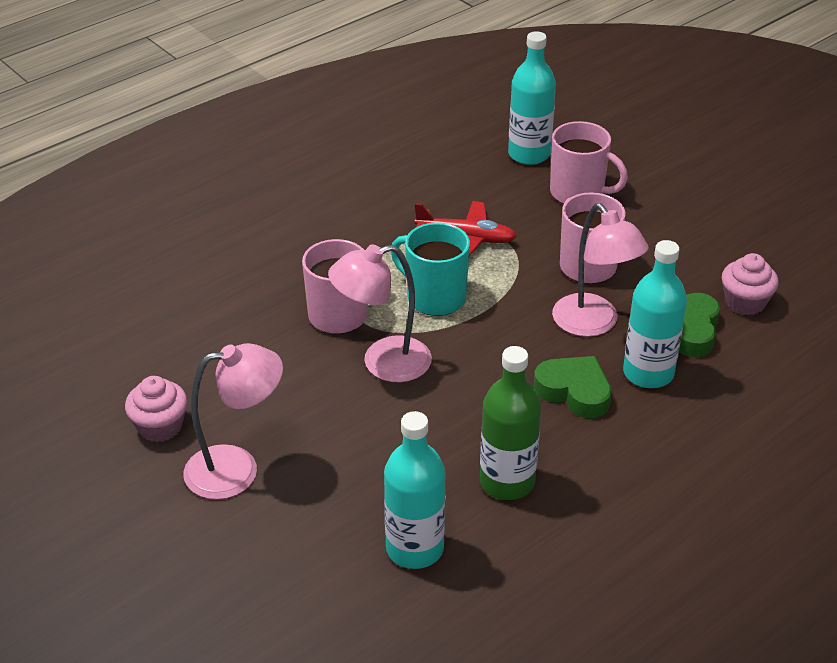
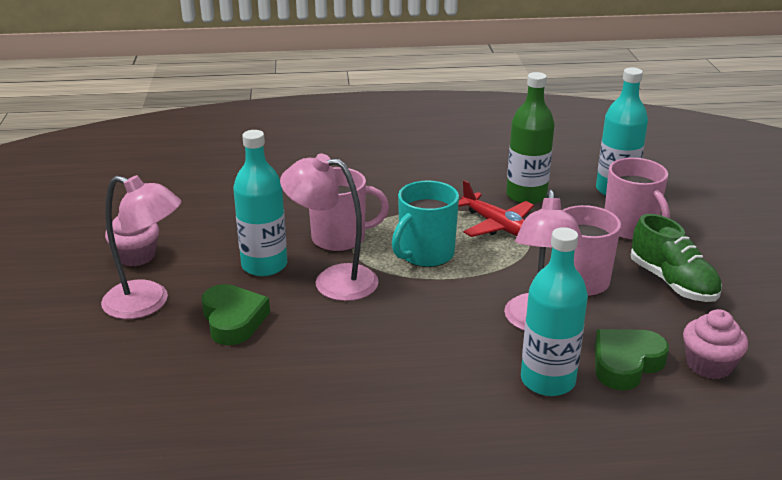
camera: 35 degrees right, 10 degrees down
turquoise bottle [384,411,446,569] -> turquoise bottle moved to [233,130,287,276]
turquoise mug [391,222,470,316] -> turquoise mug turned 120 degrees counterclockwise [392,181,459,267]
green bottle [480,346,541,500] -> green bottle moved to [506,72,555,204]
green heart [534,356,612,418] -> green heart moved to [202,284,270,345]
none -> green shoe [631,214,722,302]

